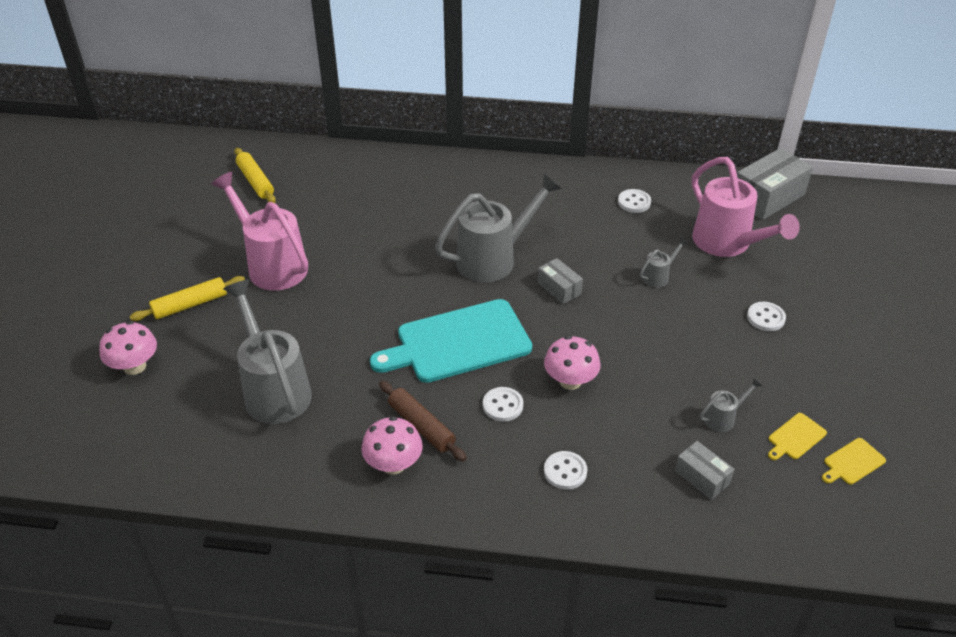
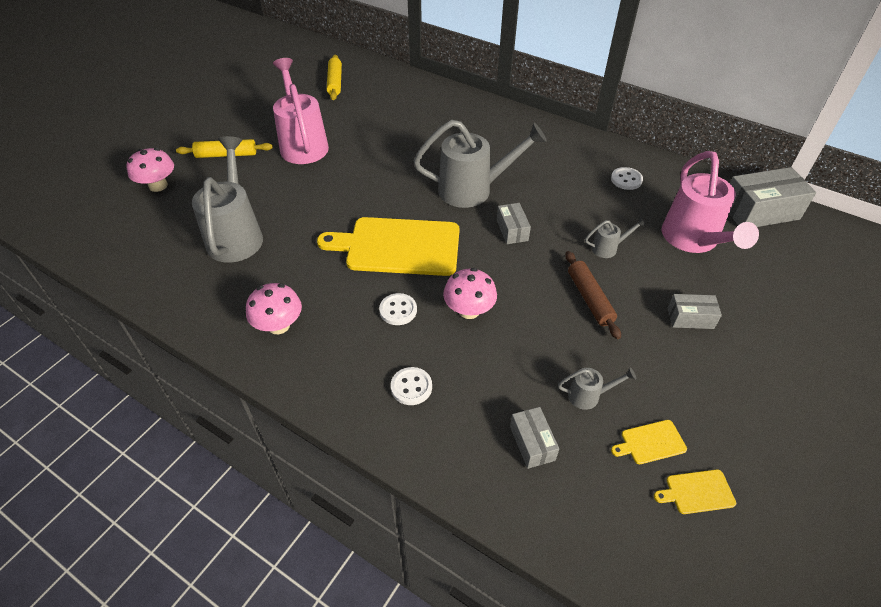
camera: 25 degrees right, 5 degrees up
turquoise cutting board [370,299,532,383] -> yellow cutting board [317,217,460,276]
brown rolling pin [379,381,467,461] -> brown rolling pin moved to [565,251,621,339]
white button [747,302,786,331] -> grey box [668,294,722,329]

